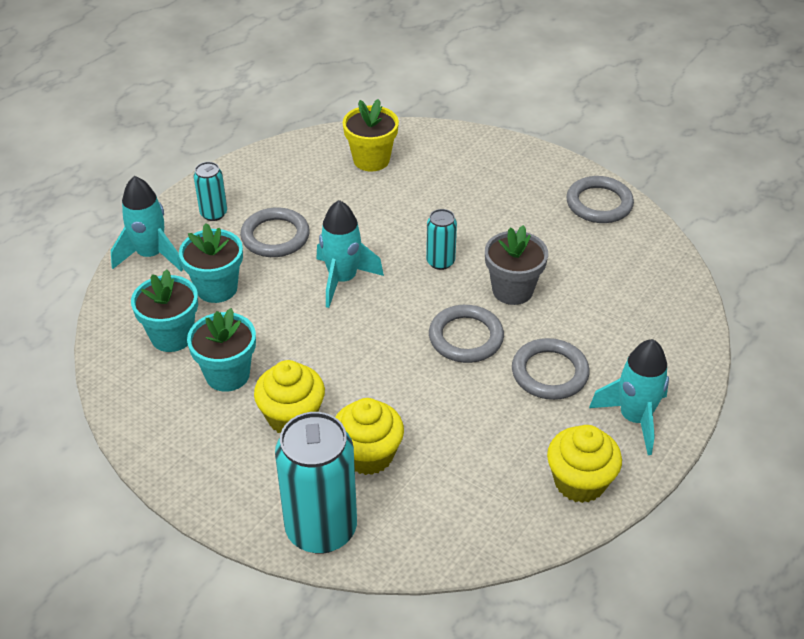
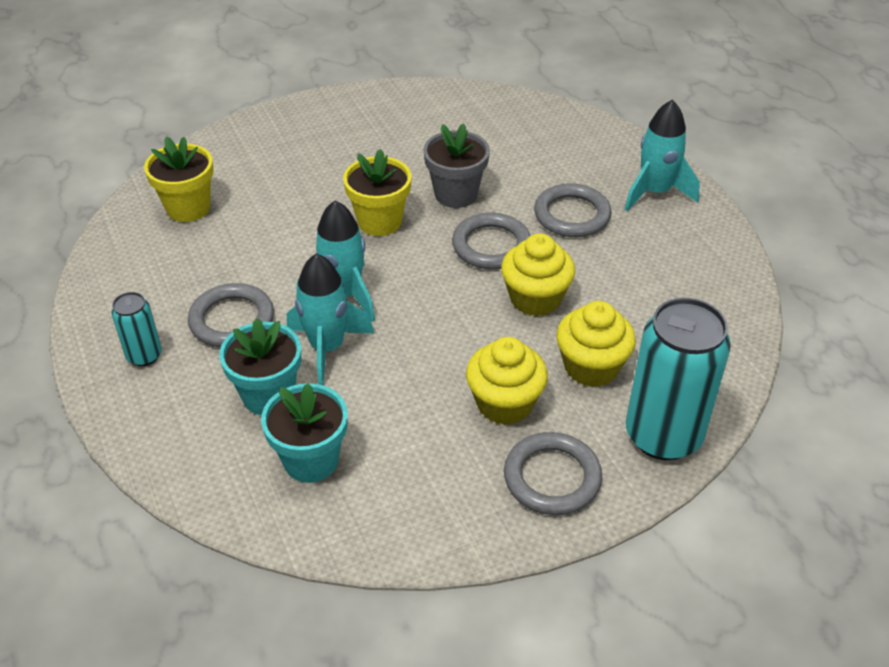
camera: 60 degrees left, 0 degrees up
turquoise rocket [111,176,183,271] -> turquoise rocket moved to [287,253,374,385]
turquoise flower pot [187,308,256,392] -> none
turquoise can [426,209,457,270] -> yellow flower pot [343,149,412,236]
yellow cupcake [547,425,622,503] -> yellow cupcake moved to [501,234,575,316]
grey ring [566,176,634,223] -> grey ring moved to [504,432,602,515]

